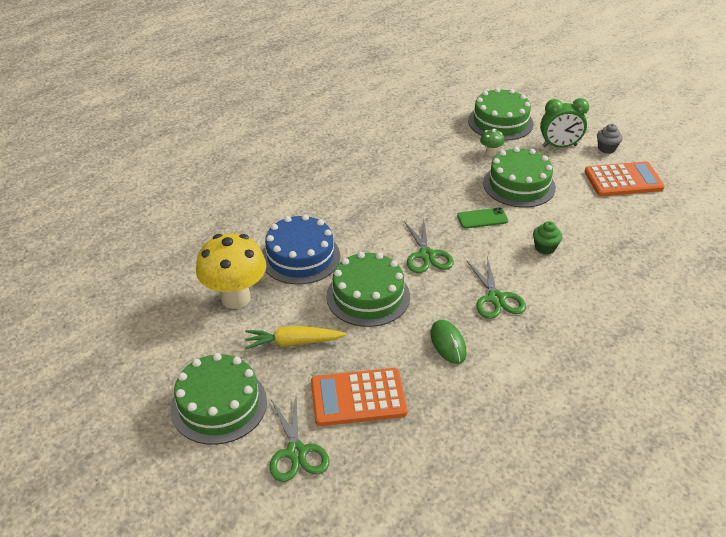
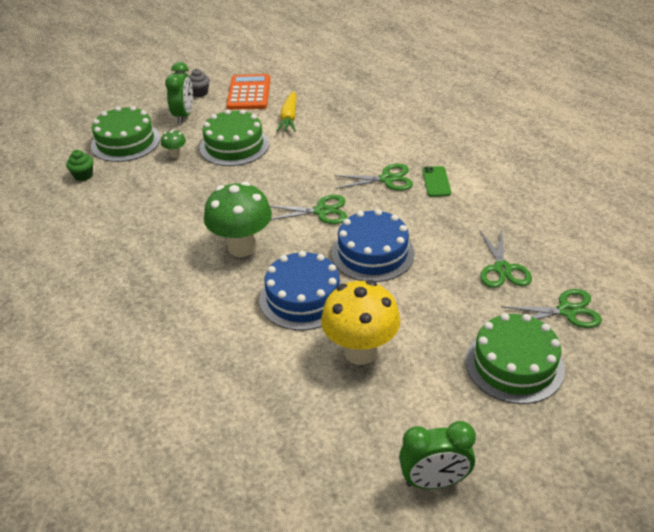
camera: 80 degrees left, 0 degrees up
yellow carrot [245,326,346,349] -> yellow carrot moved to [276,91,296,132]
orange calculator [311,368,407,426] -> green scissors [479,228,532,288]
green cake [326,252,410,327] -> blue cake [332,209,415,282]
green mouse [431,320,466,364] -> none
green phone [457,208,508,229] -> green phone moved to [422,166,451,197]
green cupcake [533,221,562,255] -> green cupcake moved to [66,150,94,181]
none -> green mushroom [204,182,272,257]
none -> green clock [399,421,476,489]

